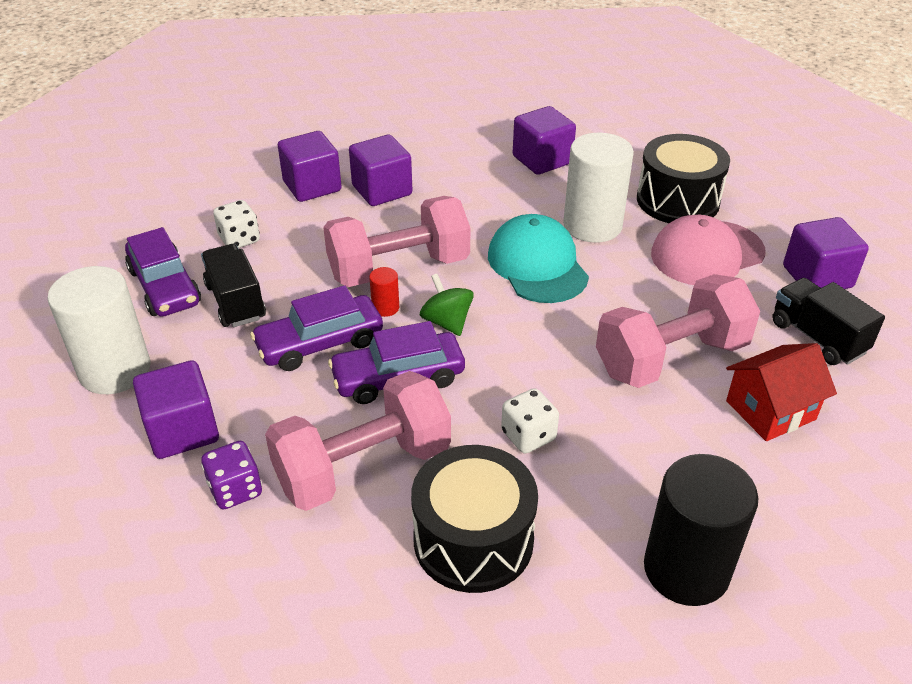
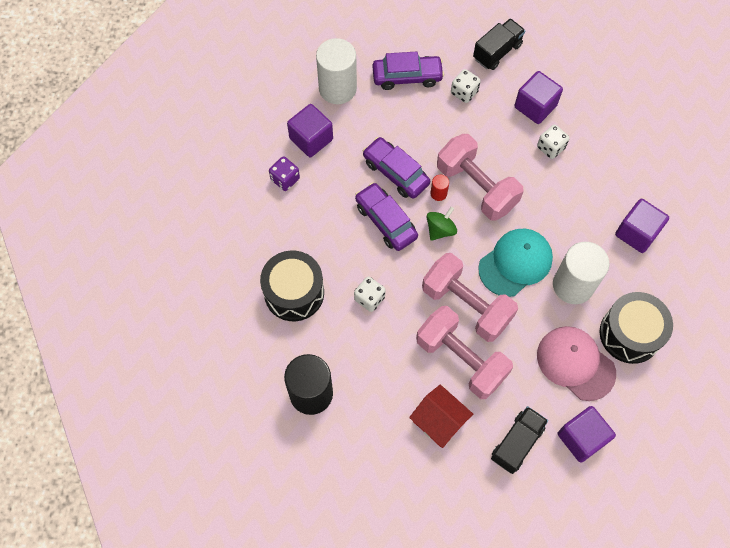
camera: 70 degrees right, 25 degrees up
purple car [125,227,201,317] -> purple car turned 135 degrees counterclockwise [372,52,444,90]
black truck [201,244,266,327] -> black truck moved to [473,19,525,70]
pink dumbbell [265,371,451,511] -> pink dumbbell moved to [422,253,518,342]
purple cube [349,135,413,206] -> white dice [537,125,569,159]

